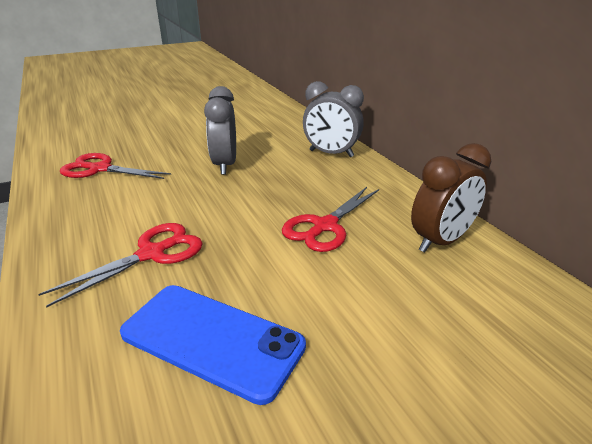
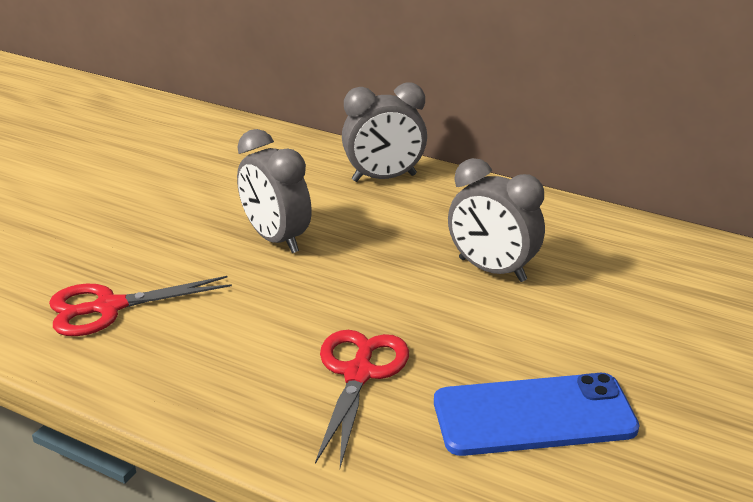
camera: 35 degrees left, 0 degrees up
red scissors [282,187,379,252] -> grey clock [448,158,545,282]
brown clock [411,143,491,253] -> none

